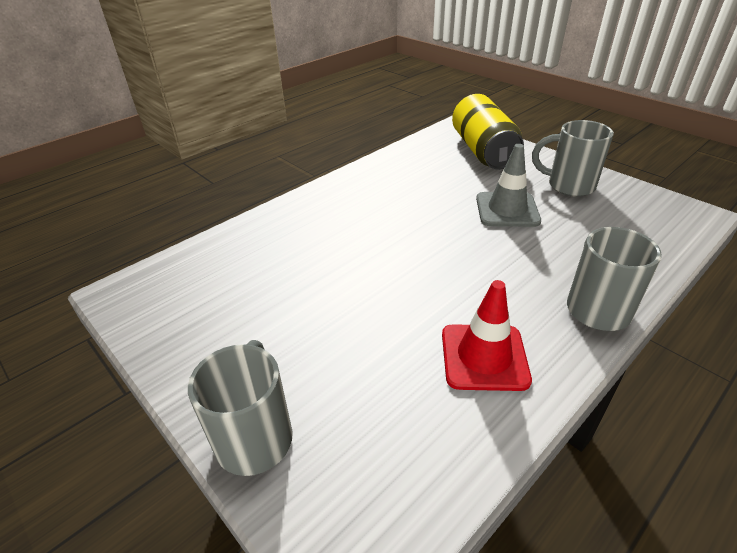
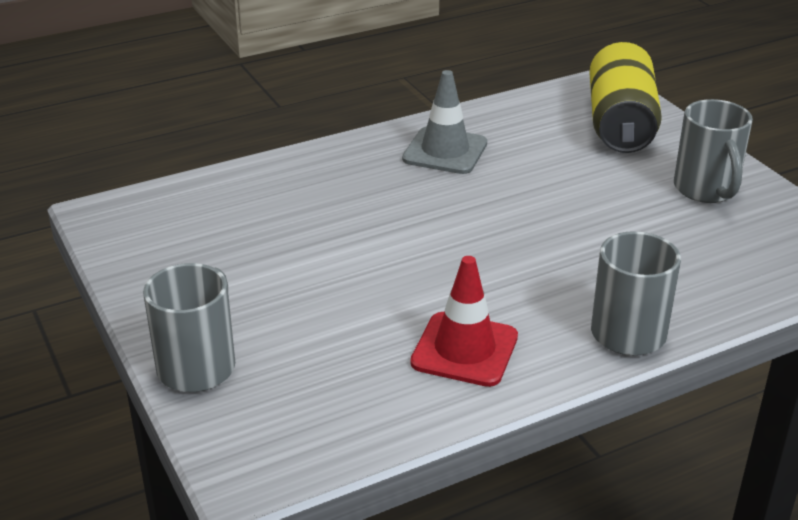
camera: 15 degrees right, 5 degrees down
grey traffic cone [476,144,541,227] -> grey traffic cone moved to [402,70,487,174]
grey mug [532,120,614,197] -> grey mug turned 135 degrees counterclockwise [674,99,753,203]

